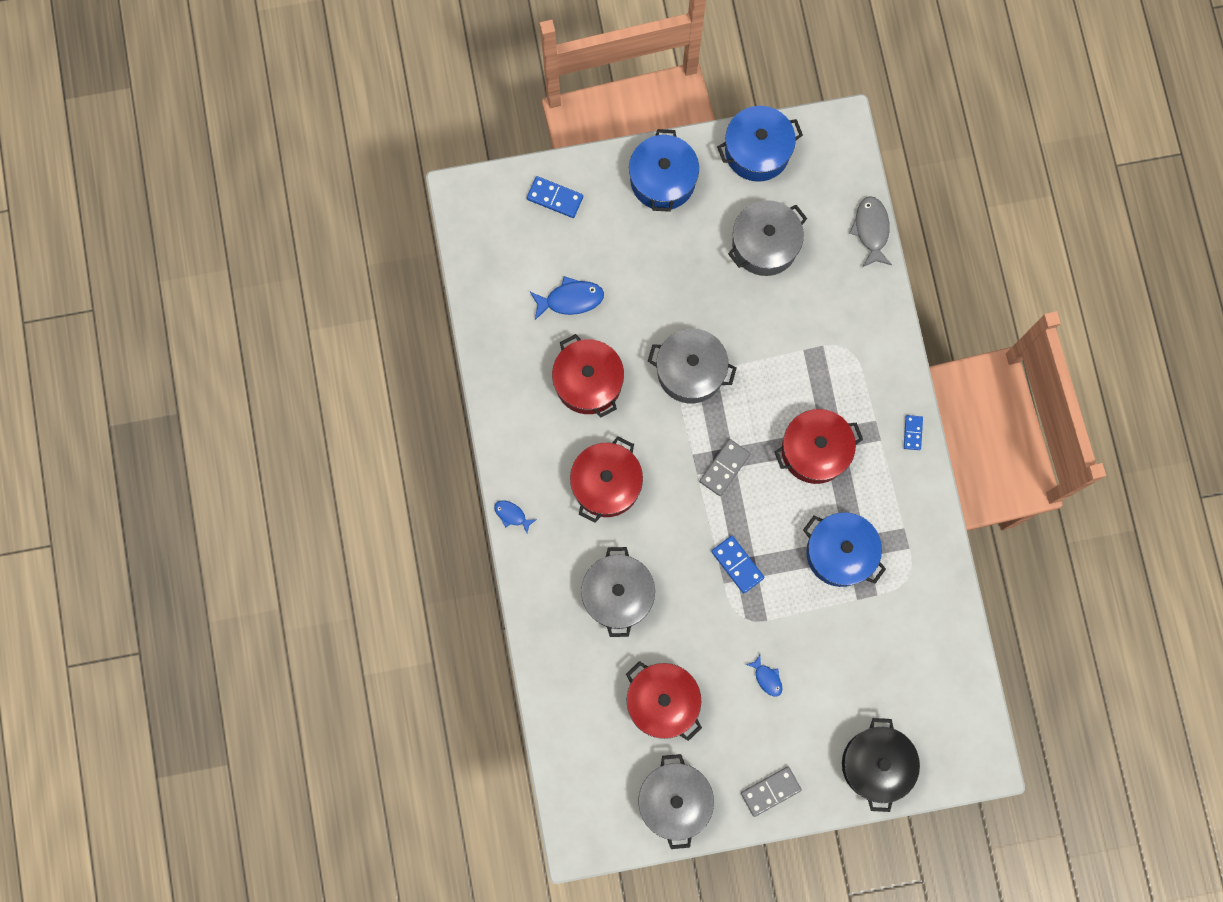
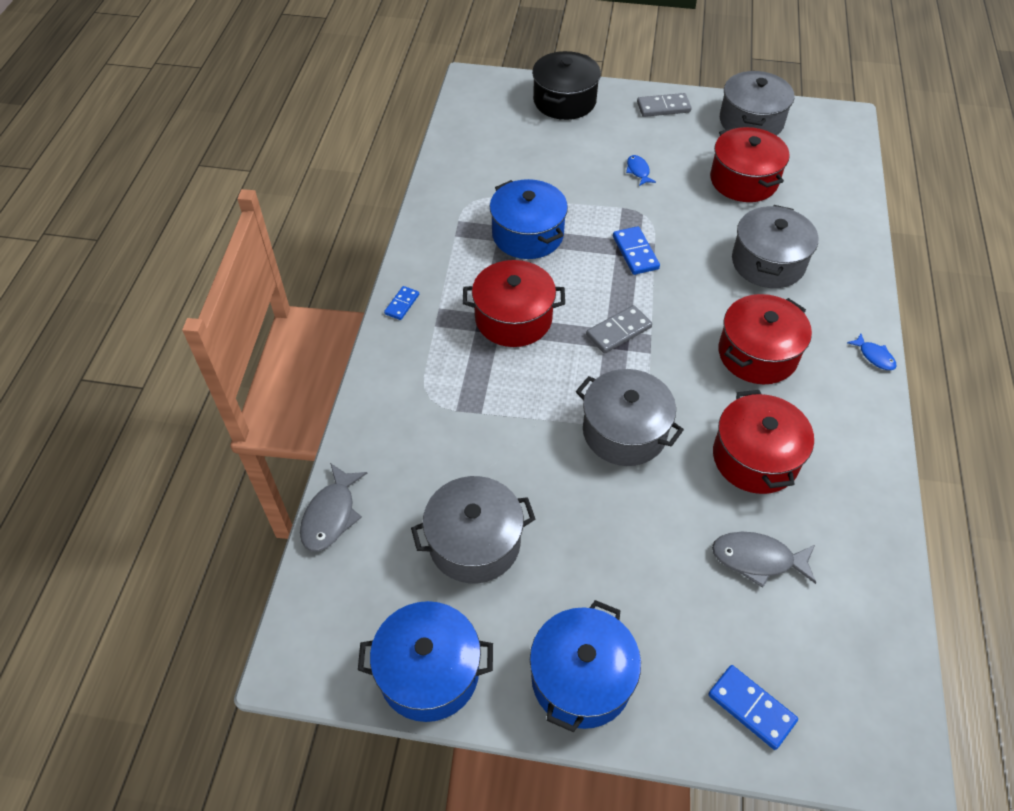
camera: 160 degrees left, 25 degrees down
blue fish [530,276,604,320] -> grey fish [712,532,816,588]

